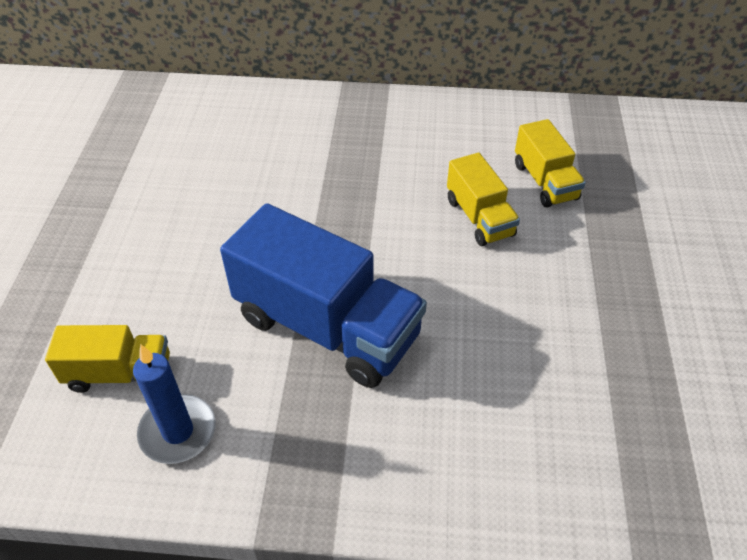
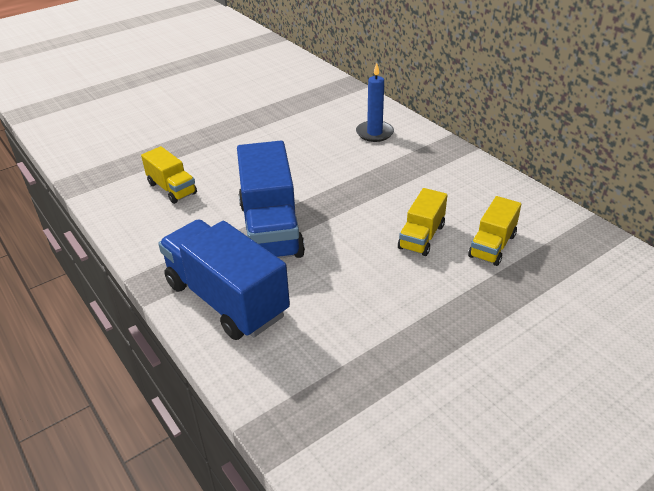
camera: 50 degrees right, 10 degrees down
blue candle [133,345,216,464] -> blue candle moved to [356,63,394,142]
none -> blue truck [158,219,290,340]

